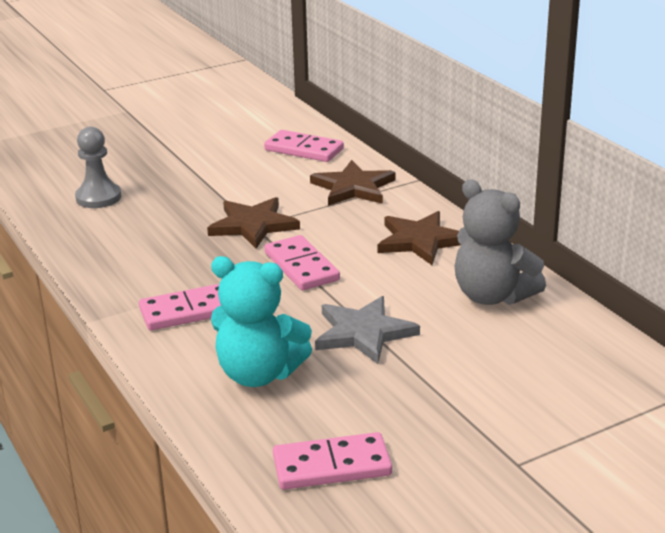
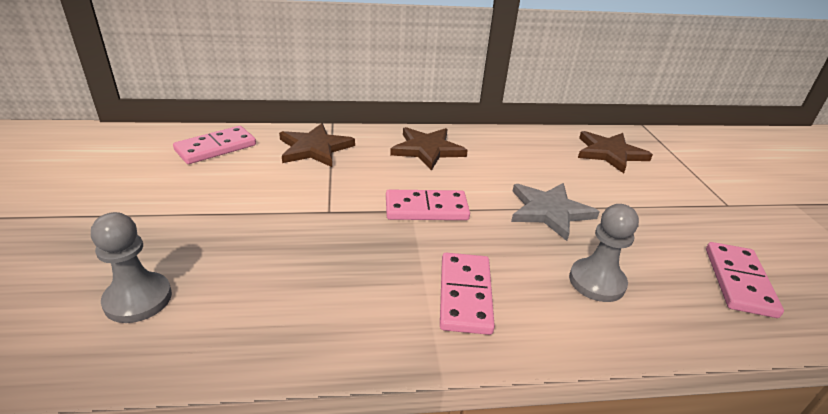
camera: 70 degrees left, 5 degrees up
brown star [207,197,300,249] -> brown star moved to [578,131,653,173]
turquoise teddy bear [211,256,312,387] -> grey pawn [569,204,639,302]
grey teddy bear [454,179,546,305] -> none

